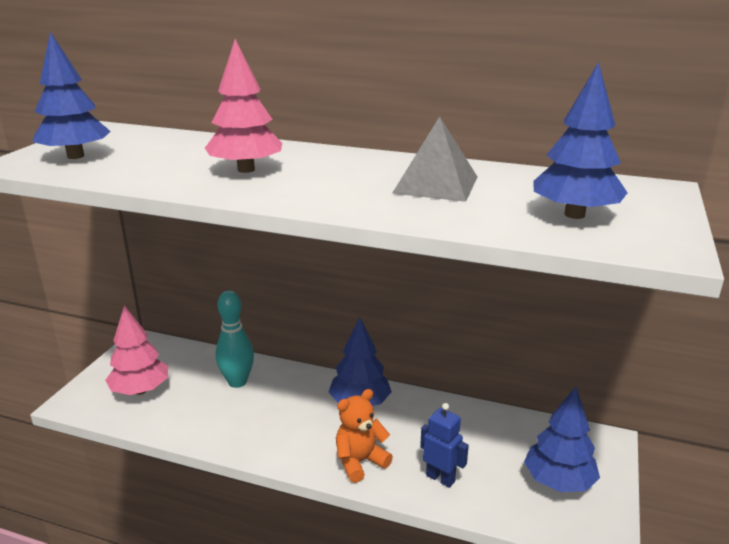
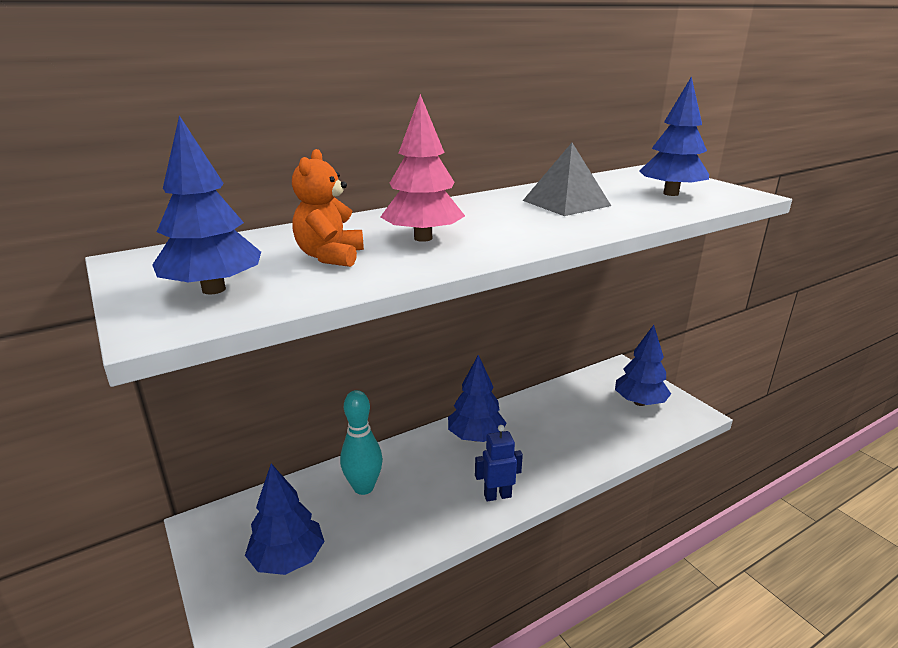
camera: 50 degrees left, 0 degrees up
pink tree [105,305,168,395] -> blue tree [245,463,325,575]
orange teddy bear [336,389,393,483] -> orange teddy bear moved to [292,149,364,267]
blue robot [420,403,469,488] -> blue robot moved to [475,425,523,501]

